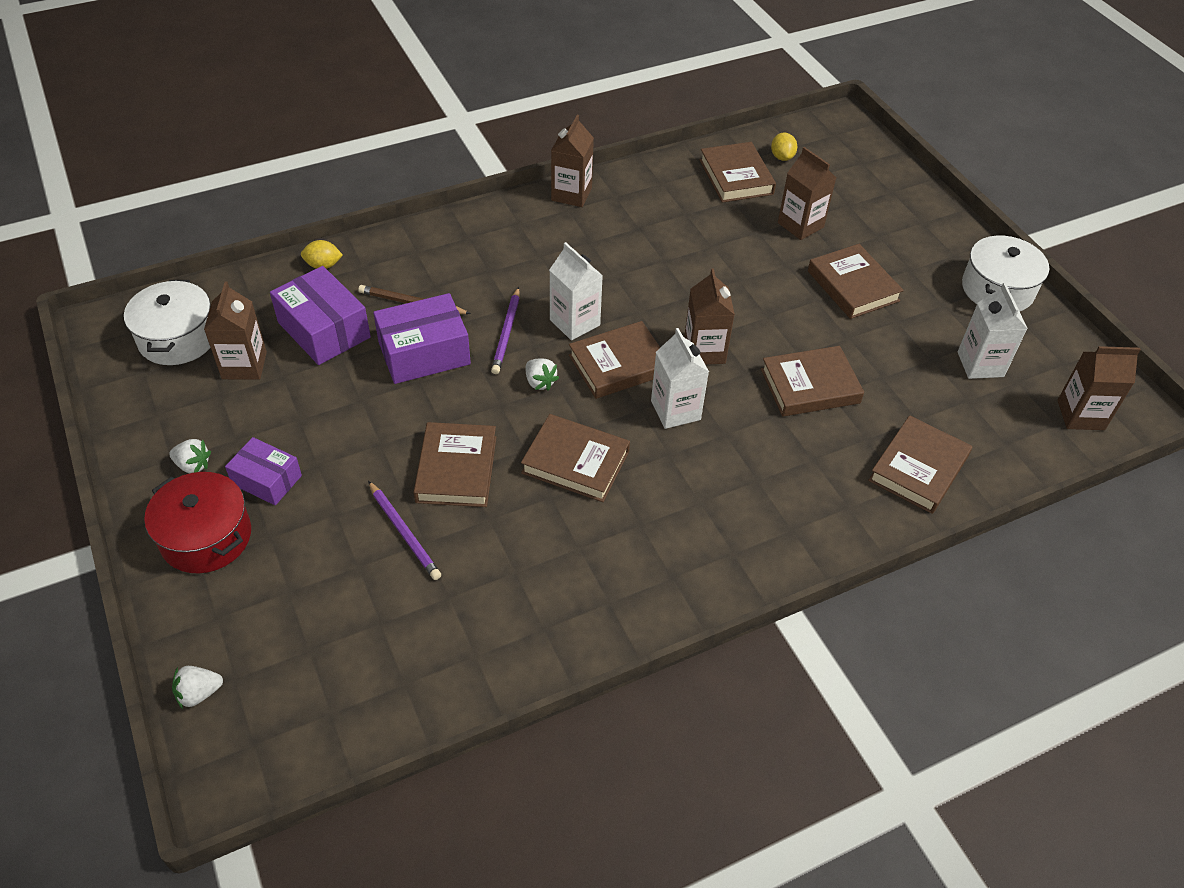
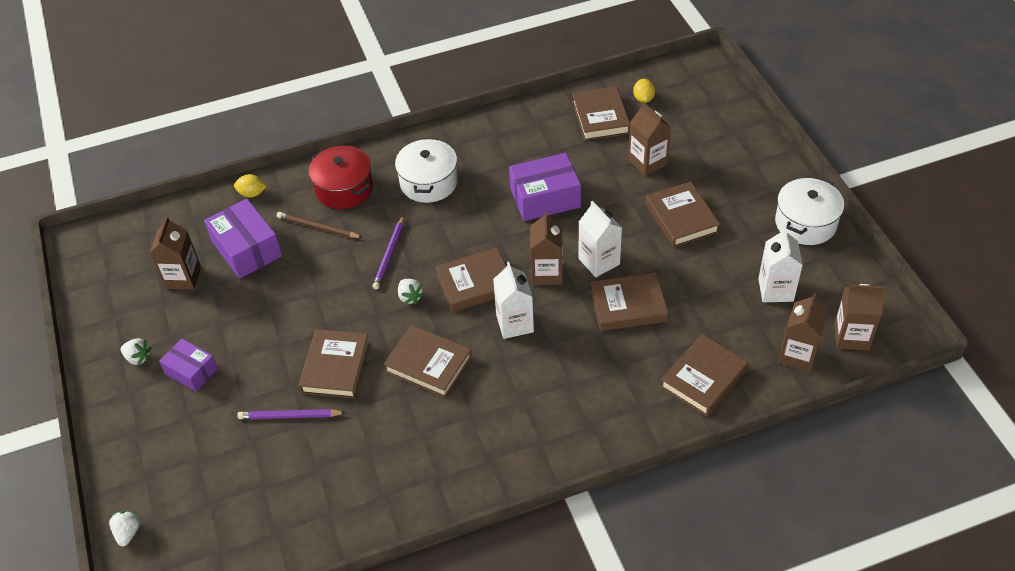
camera: 10 degrees right, 0 degrees up
white pot [124,280,211,365] -> white pot moved to [395,138,458,203]
red pot [144,472,251,573] -> red pot moved to [309,146,373,209]
white strawberry [172,666,223,709] -> white strawberry turned 105 degrees clockwise [109,511,141,547]
purple pencil [368,481,441,580] -> purple pencil turned 120 degrees clockwise [237,409,346,419]
purple box [373,293,471,384] -> purple box moved to [509,153,581,221]
white carton [549,242,603,340] -> white carton moved to [578,201,622,277]
brown carton [551,115,594,207] -> brown carton moved to [778,293,828,372]

